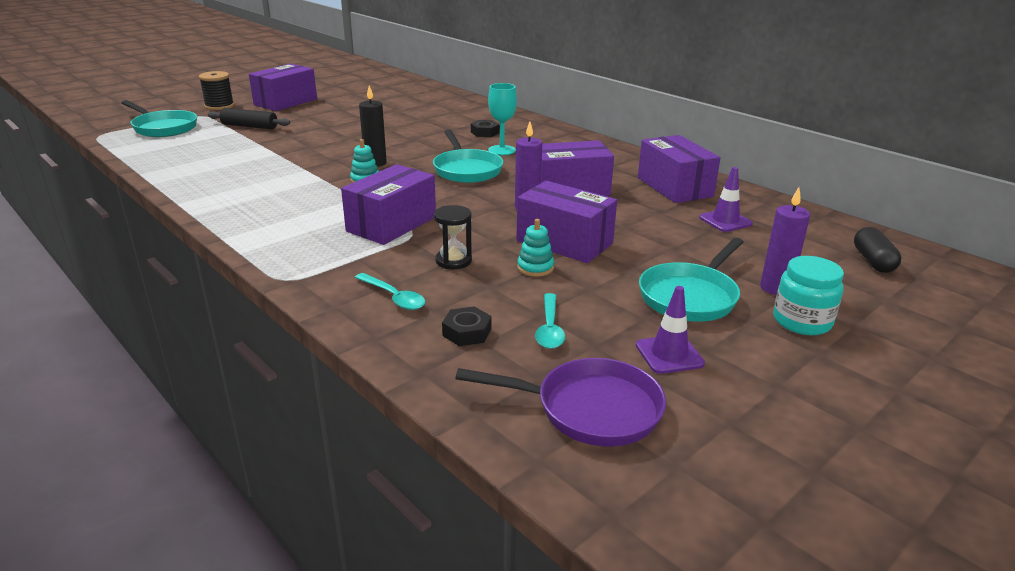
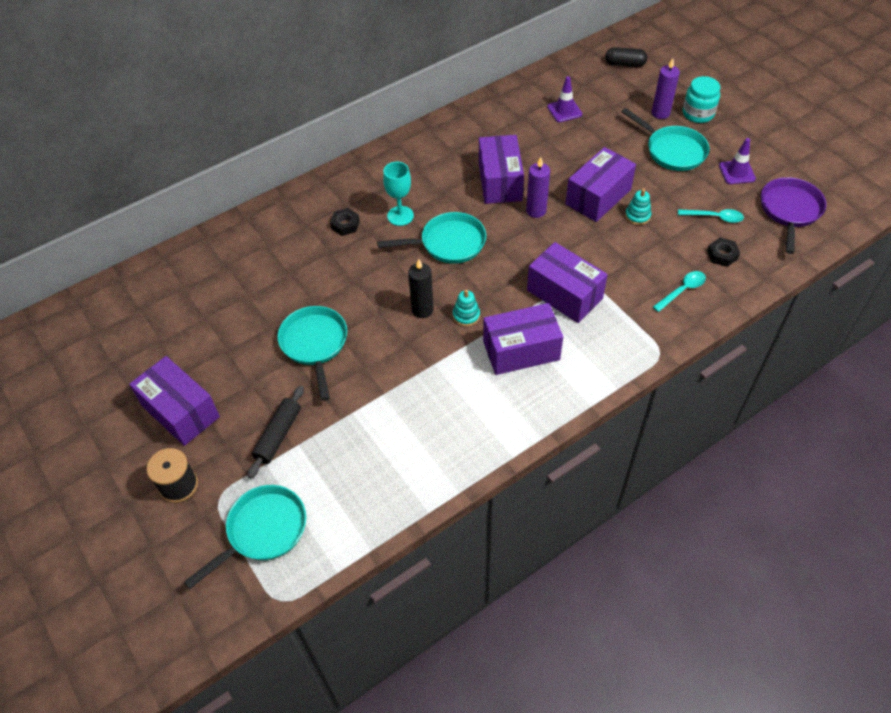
camera: 80 degrees left, 25 degrees up
black hourglass [434,205,472,269] -> none
purple box [638,135,720,203] -> purple box moved to [483,303,563,375]
none -> turquoise pan [277,306,347,401]

